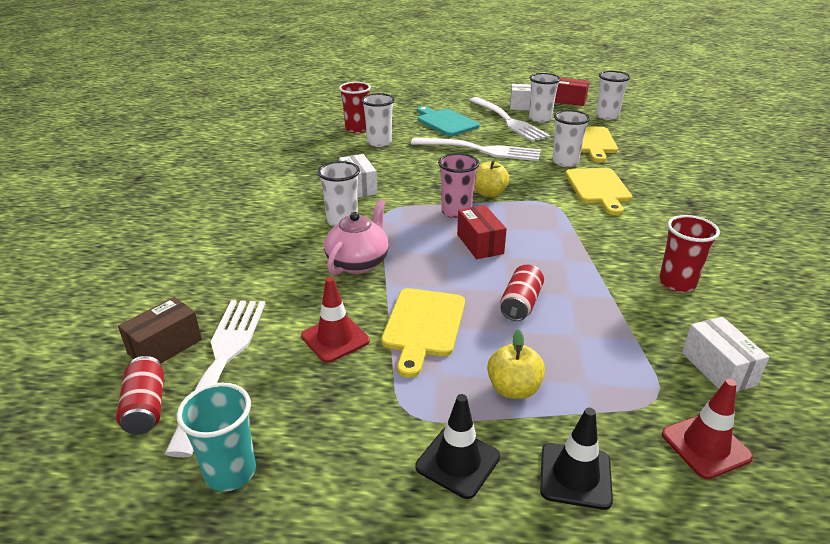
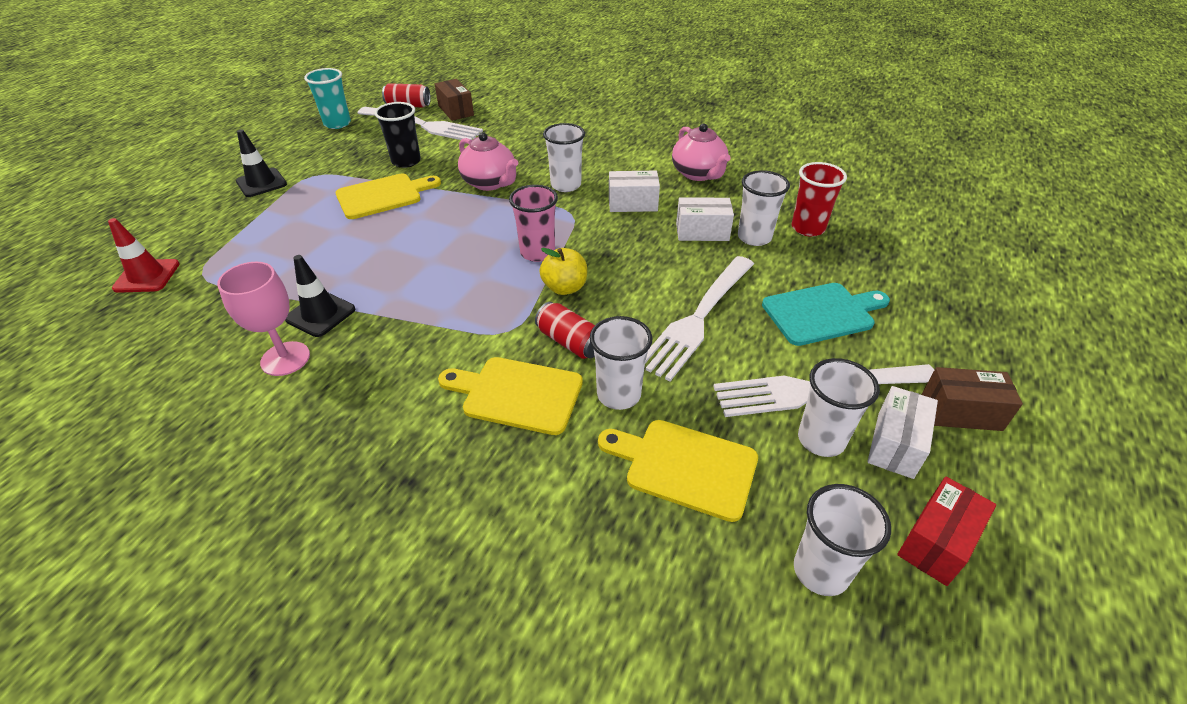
camera: 110 degrees right, 10 degrees up
red traffic cone [301,277,370,363] -> black cup [375,102,421,168]
yellow cutting board [381,288,465,378] -> yellow cutting board turned 120 degrees clockwise [336,173,441,219]
red box [457,205,507,259] -> none
yellow apple [487,329,545,399] -> none
red can [500,265,544,321] -> red can moved to [535,302,595,359]
black traffic cone [540,408,613,510] -> black traffic cone moved to [285,255,355,337]
red cup [659,215,720,292] -> pink goblet [217,262,310,376]
white box [682,317,769,392] -> white box moved to [676,197,734,241]
none -> pink teapot [672,123,731,181]
none -> brown box [922,367,1023,431]

